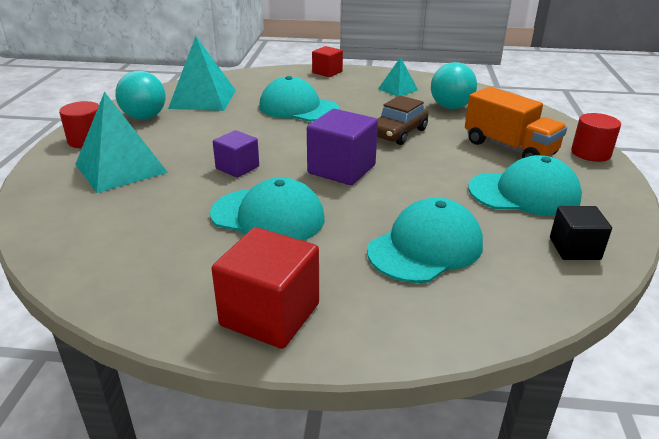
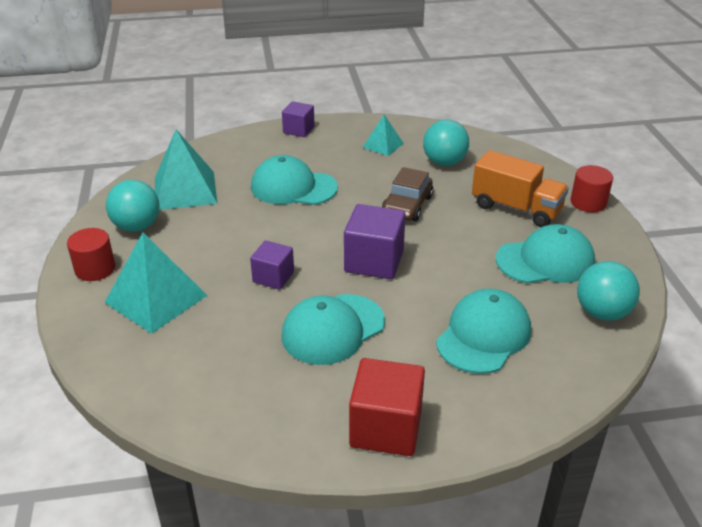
camera: 15 degrees left, 5 degrees up
turquoise cap [210,177,325,241] -> turquoise cap turned 135 degrees clockwise [281,294,385,365]
red cube [312,46,343,77] -> purple cube [282,101,315,137]
black cube [550,206,612,260] -> turquoise ball [577,261,640,321]

